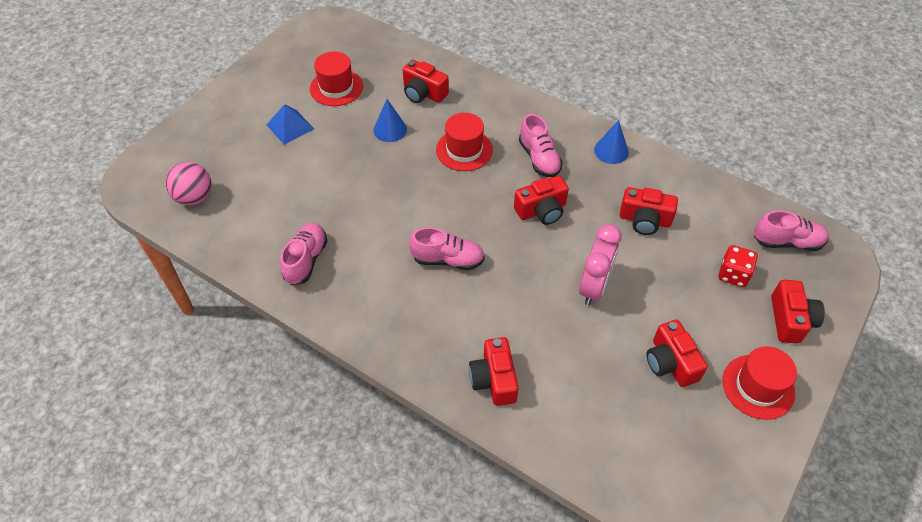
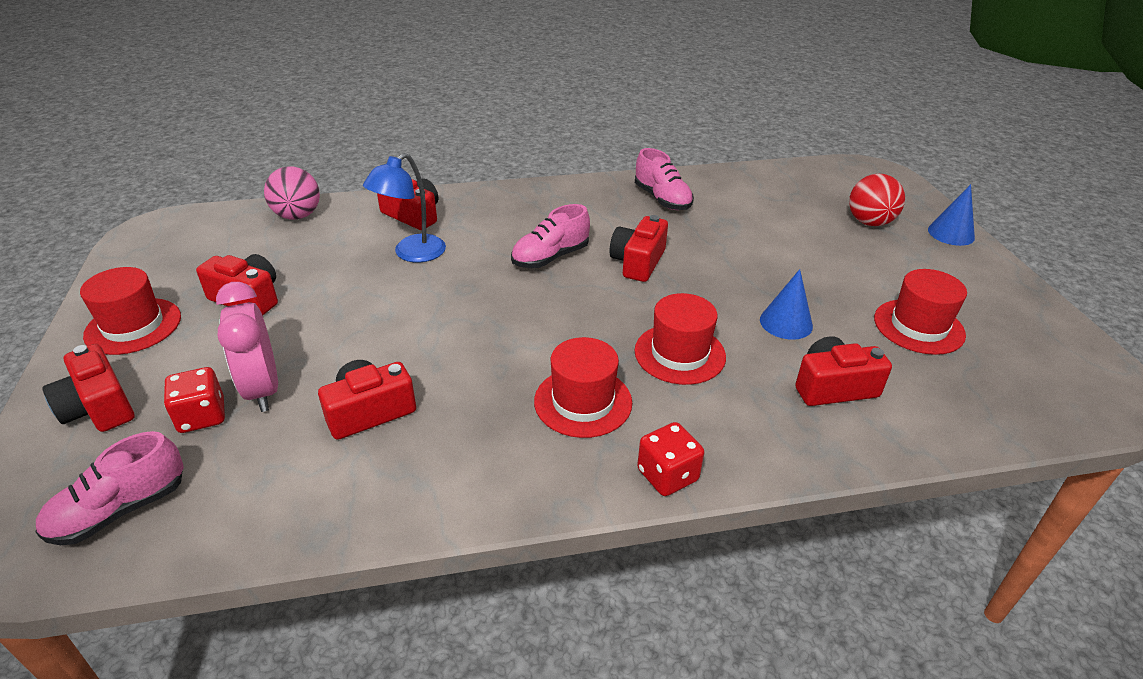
camera: 135 degrees right, 15 degrees down
pink ball [166,162,212,206] -> pink ball moved to [264,166,320,220]
blue pyramid [266,104,314,145] -> none
red camera [514,176,569,225] -> red camera moved to [610,215,668,282]
pink shoe [519,114,563,177] -> red hat [534,337,632,438]
pink clock [579,224,622,305] -> pink clock moved to [216,282,278,412]
blue cone [594,120,629,164] -> blue cone moved to [928,184,975,246]
none -> blue lamp [363,153,446,262]
none -> red dice [637,422,704,496]
none -> red ball [849,174,905,226]

